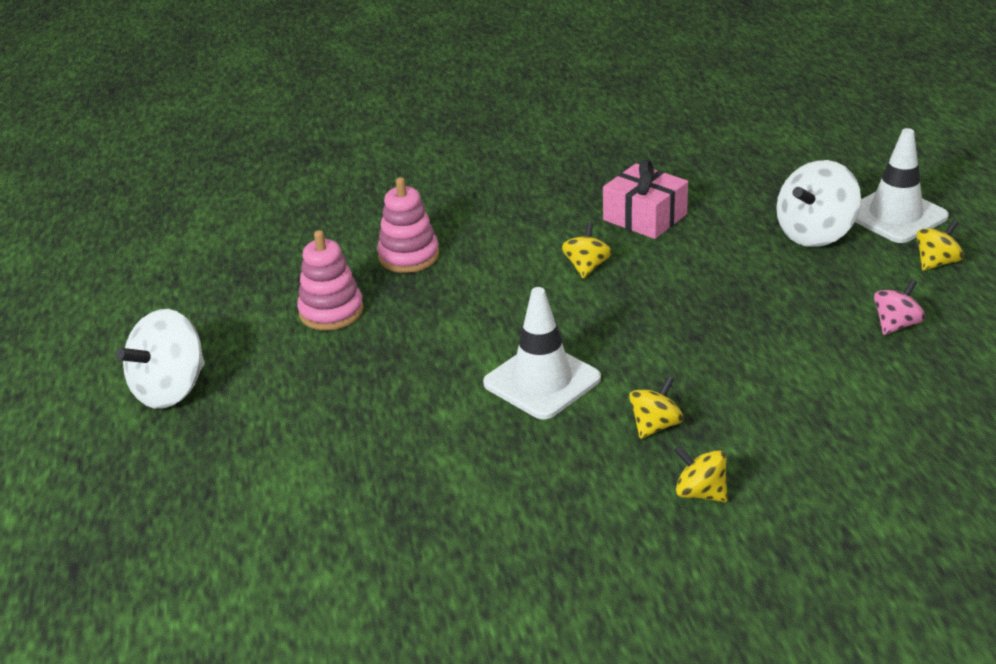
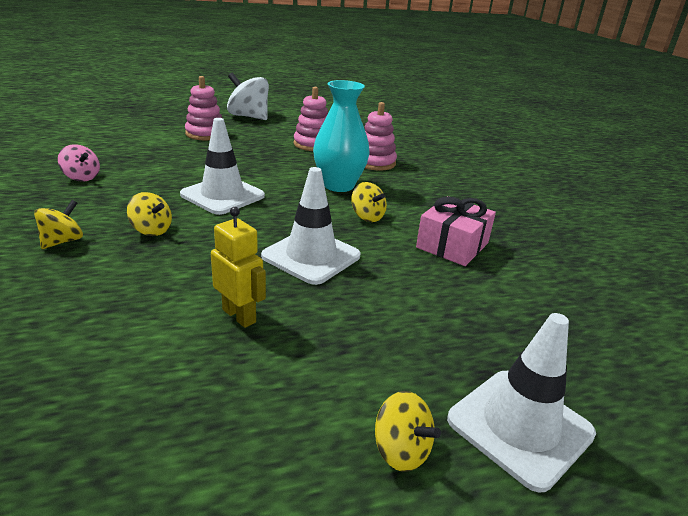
camera: 80 degrees right, 5 degrees down
yellow spinning top [562,223,612,278] -> yellow spinning top turned 45 degrees clockwise [351,182,387,222]
white spinning top [776,160,861,247] -> none
pink spinning top [874,279,925,335] -> pink spinning top moved to [58,144,100,181]
none -> pink stacking toy [185,76,222,140]
none -> yellow robot [211,207,266,328]
none -> white traffic cone [261,167,361,285]
none -> turquoise vase [313,80,370,192]

